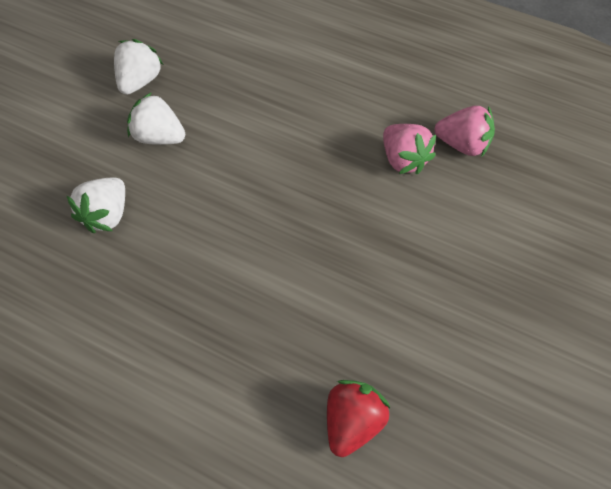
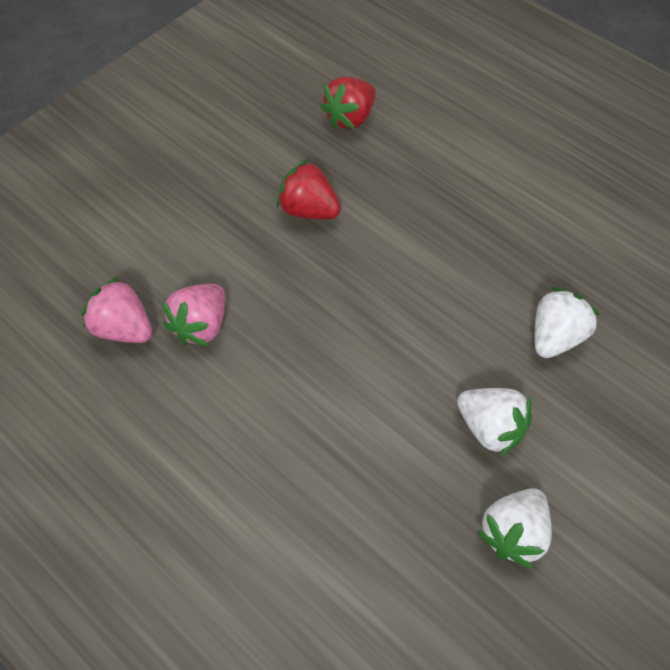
camera: 165 degrees left, 0 degrees up
pink strawberry [383,124,436,174] -> pink strawberry turned 135 degrees counterclockwise [162,284,225,346]
none -> red strawberry [276,159,341,219]

